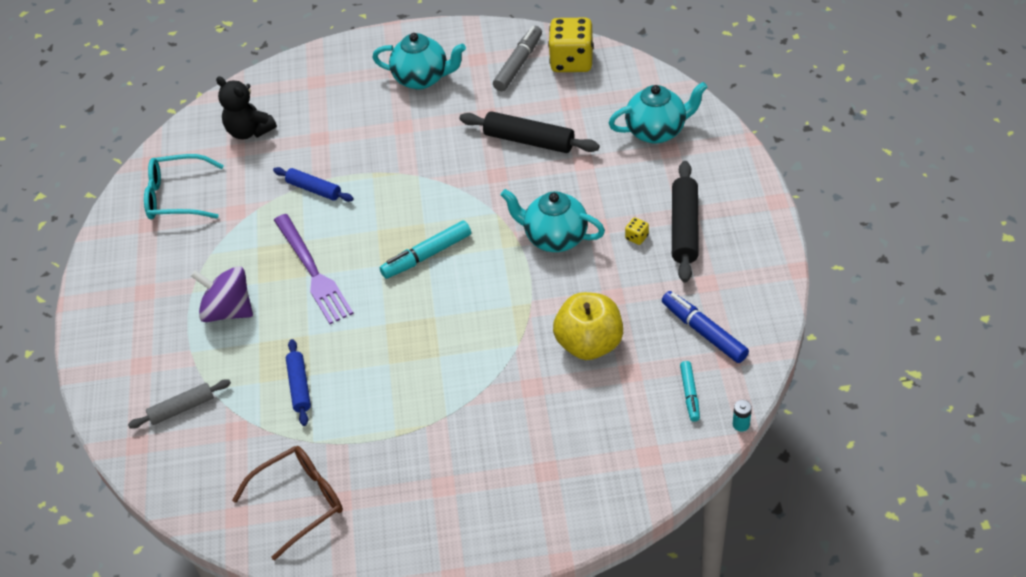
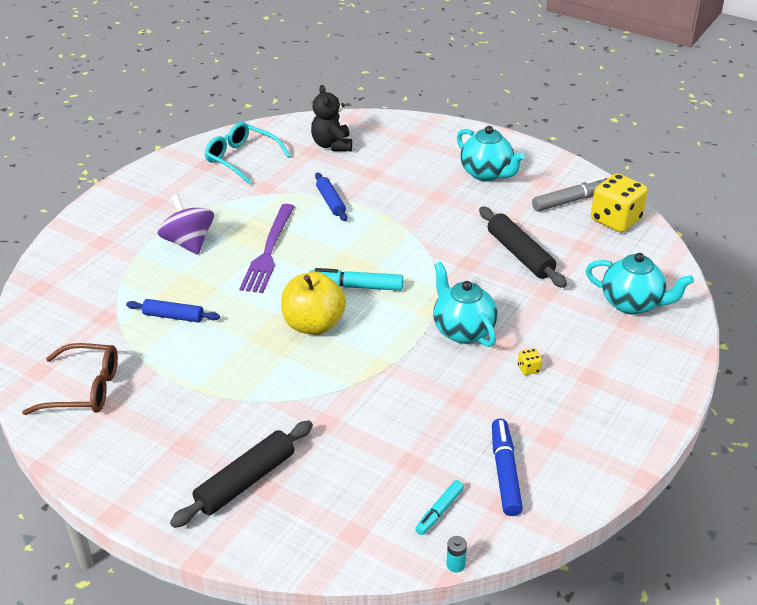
camera: 35 degrees right, 10 degrees down
grey rolling pin [128,379,231,428] -> none
blue rolling pin [286,339,311,426] -> blue rolling pin turned 75 degrees clockwise [126,299,220,322]
yellow apple [553,292,623,360] -> yellow apple moved to [281,272,346,335]
black rolling pin [672,161,699,283] -> black rolling pin moved to [170,421,313,528]

